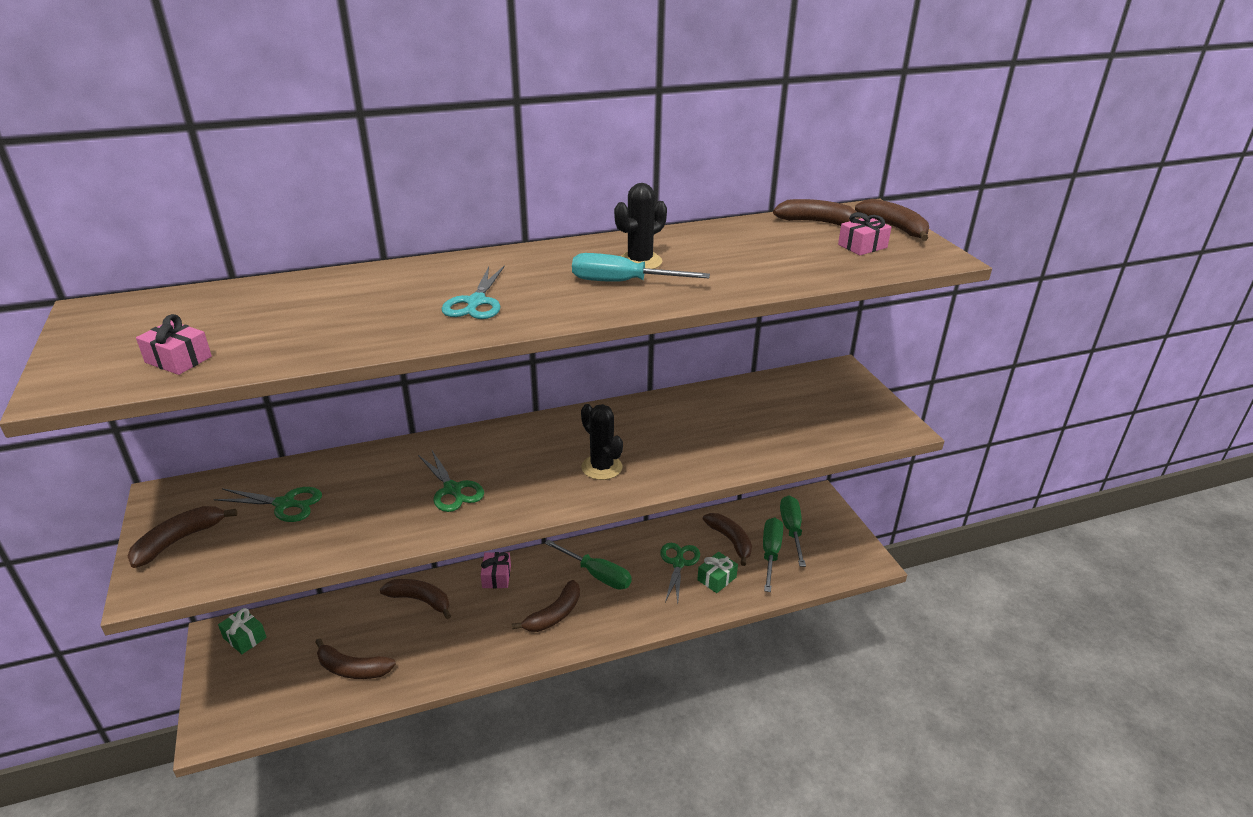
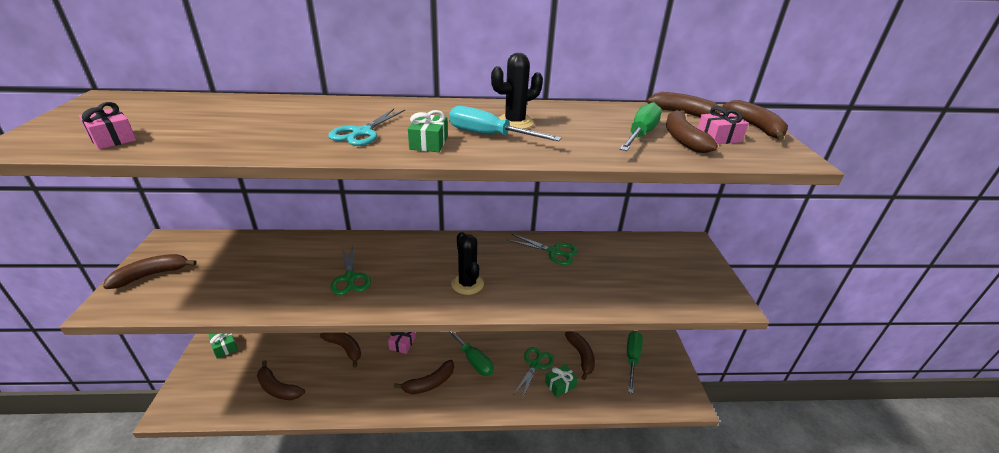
camera: 15 degrees right, 0 degrees up
green scissors [214,487,322,522] -> green scissors moved to [508,234,578,265]
green screwdriver [763,518,783,592] -> green screwdriver moved to [619,102,662,151]
none -> green gift [408,110,448,152]
none -> brown banana [666,110,718,153]

